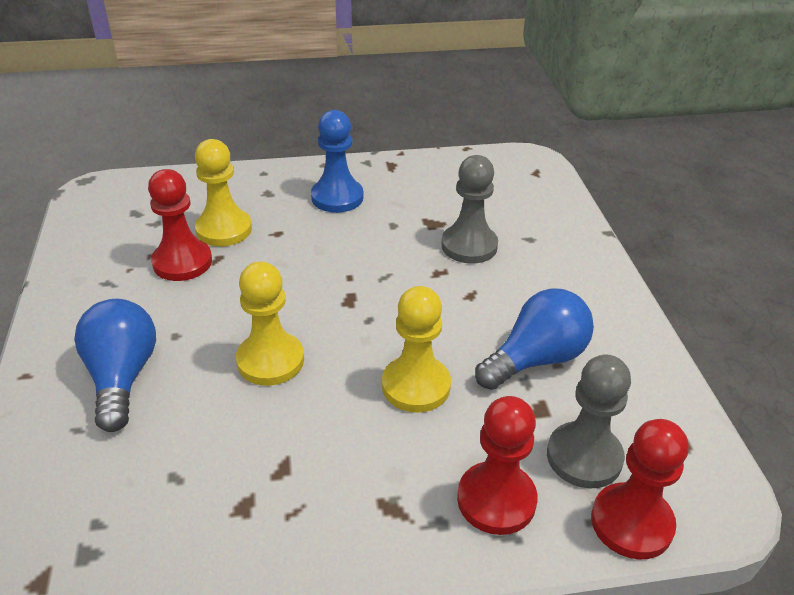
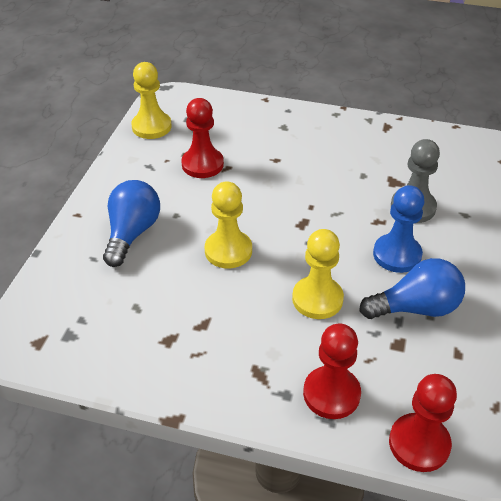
camera: 25 degrees right, 5 degrees up
yellow pawn [195,139,252,246] -> yellow pawn moved to [131,62,172,139]
blue pawn [311,110,363,213] -> blue pawn moved to [373,185,425,273]
grey pawn [547,354,631,489] -> none

